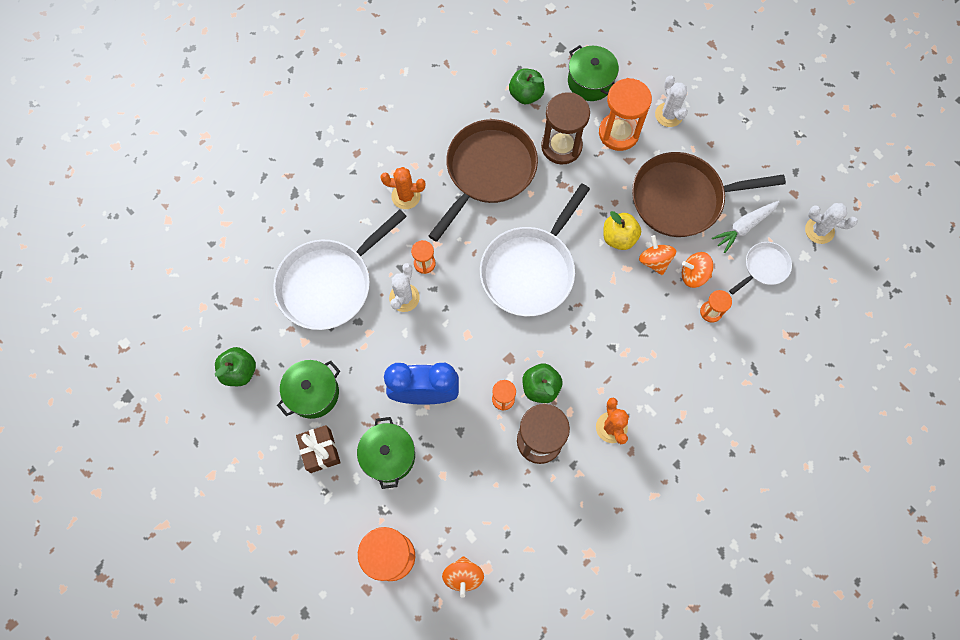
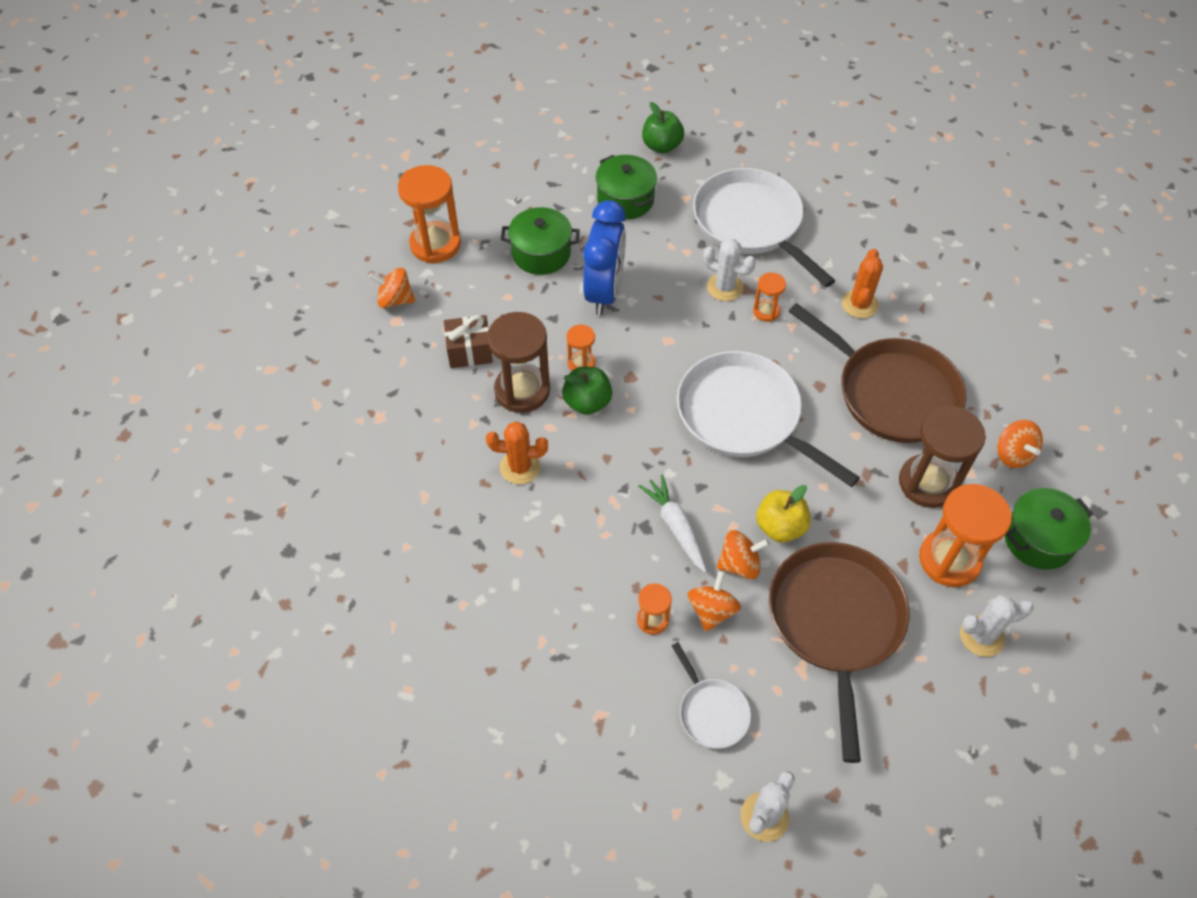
camera: 100 degrees right, 15 degrees down
brown gift [296,425,341,473] -> brown gift moved to [444,315,493,368]
green apple [509,69,545,104] -> orange spinning top [997,420,1043,468]
white carrot [712,201,780,253] -> white carrot moved to [638,474,707,572]

